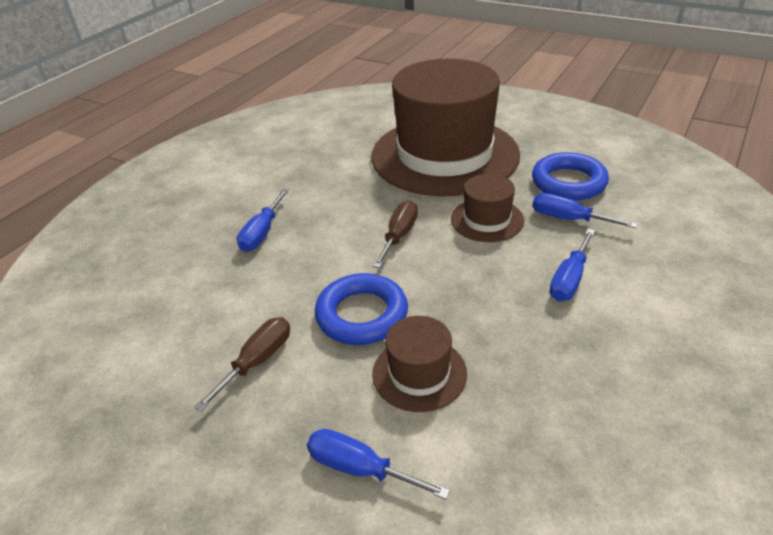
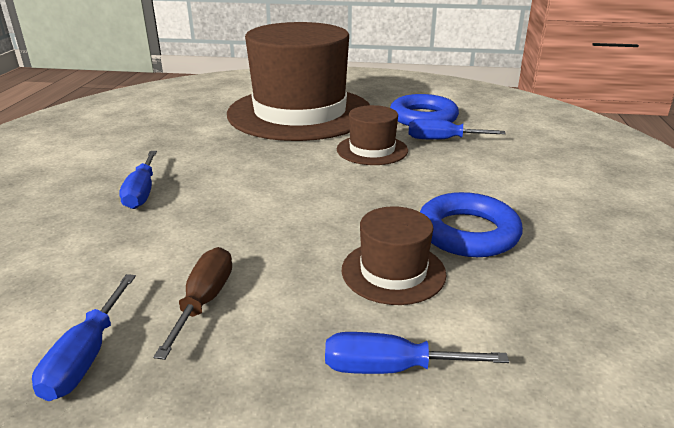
camera: 25 degrees left, 10 degrees down
blue ring [315,273,408,345] -> blue ring moved to [420,192,523,257]
brown screwdriver [373,200,418,268] -> none
blue screwdriver [550,229,595,301] -> blue screwdriver moved to [32,274,136,401]

